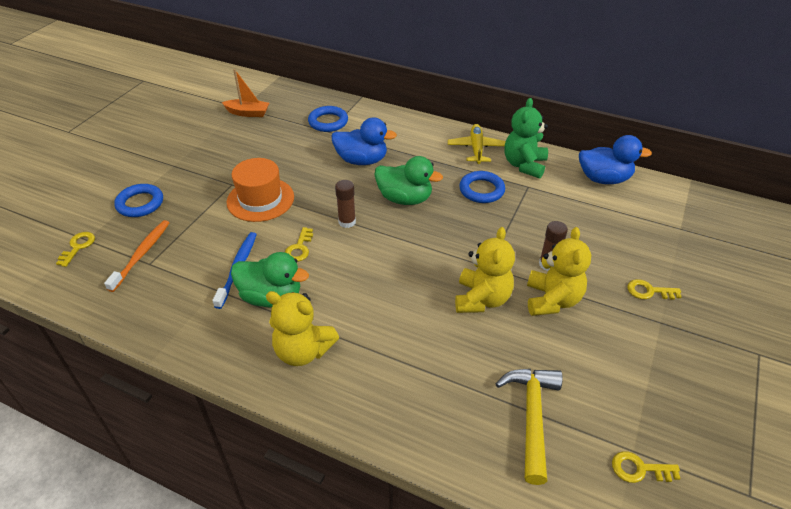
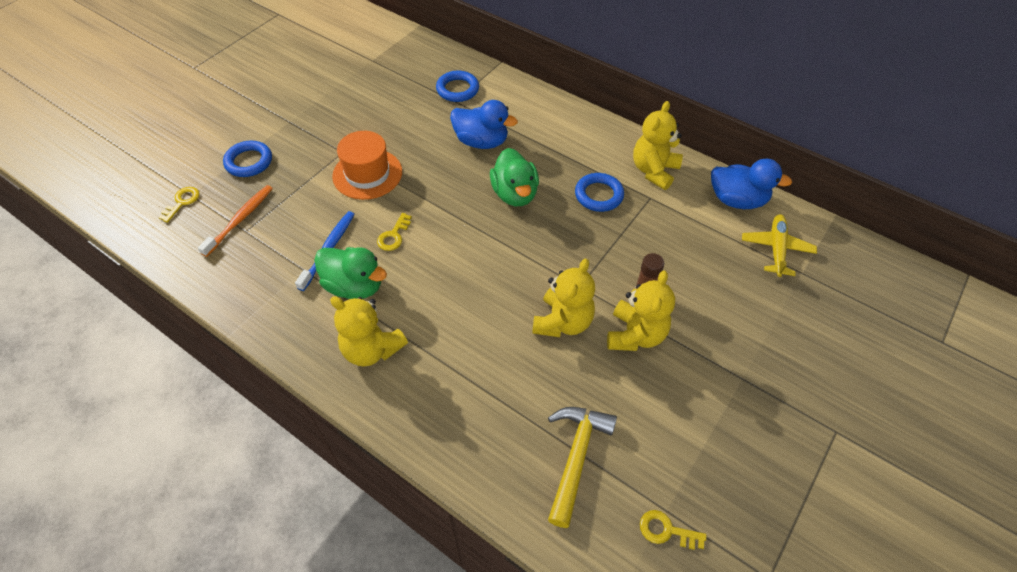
camera: 10 degrees right, 10 degrees up
orange boat [222,69,269,117] -> none
brown glue stick [335,180,356,228] -> none
green duck [374,156,443,205] -> green duck turned 45 degrees clockwise [490,148,539,206]
yellow plane [448,124,506,164] -> yellow plane moved to [742,214,817,277]
green teddy bear [505,98,548,178] -> yellow teddy bear [633,101,683,190]
yellow key [627,279,682,300] -> none

